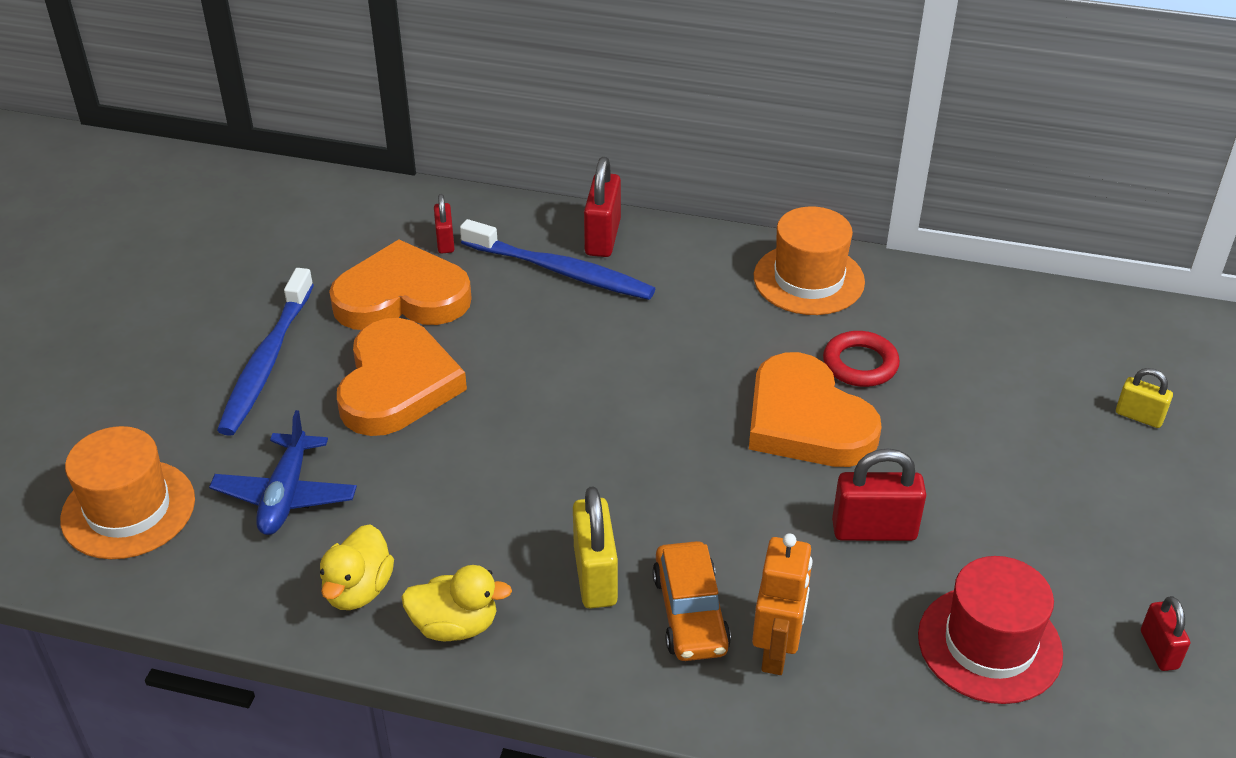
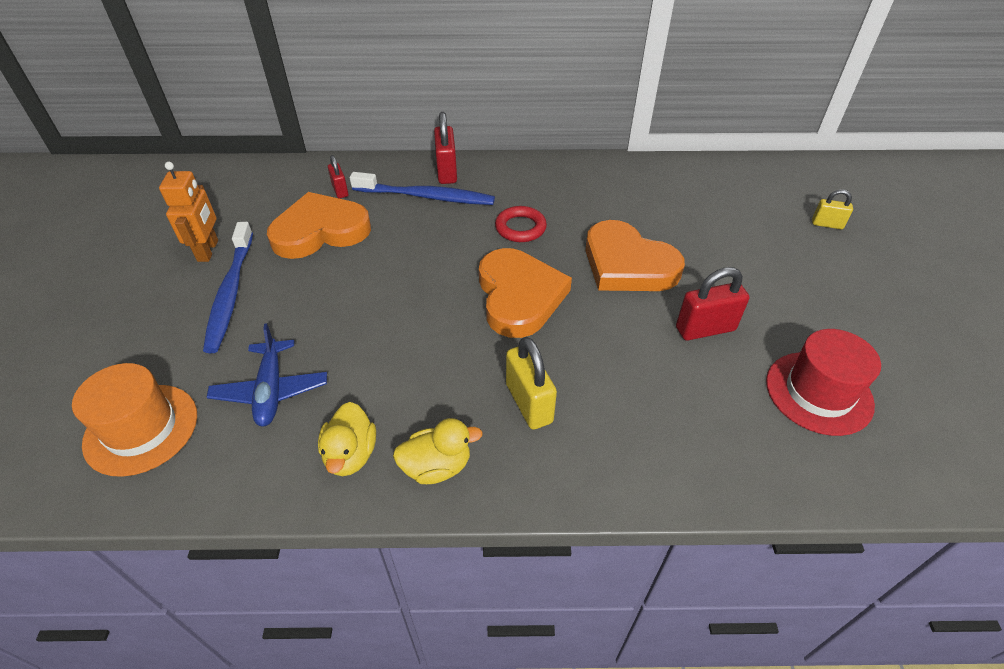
camera: 15 degrees left, 5 degrees up
orange heart [337,318,467,436] -> orange heart moved to [479,248,572,338]
orange car [652,541,731,661] -> none
orange robot [752,533,812,675] -> orange robot moved to [159,162,218,262]
orange hat [754,206,865,315] -> none
red ring [823,331,900,387] -> red ring moved to [495,206,547,242]
red padlock [1141,596,1190,671] -> none

